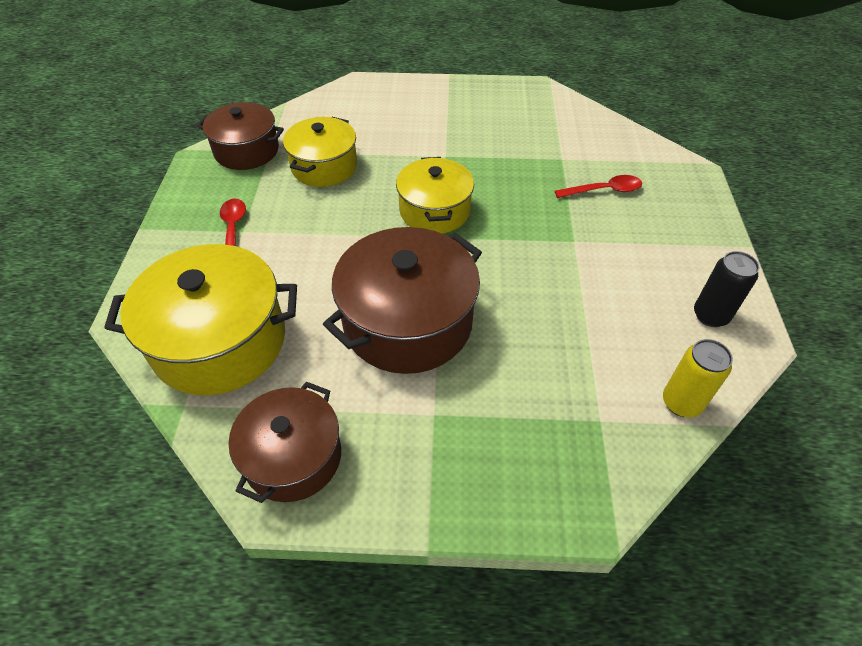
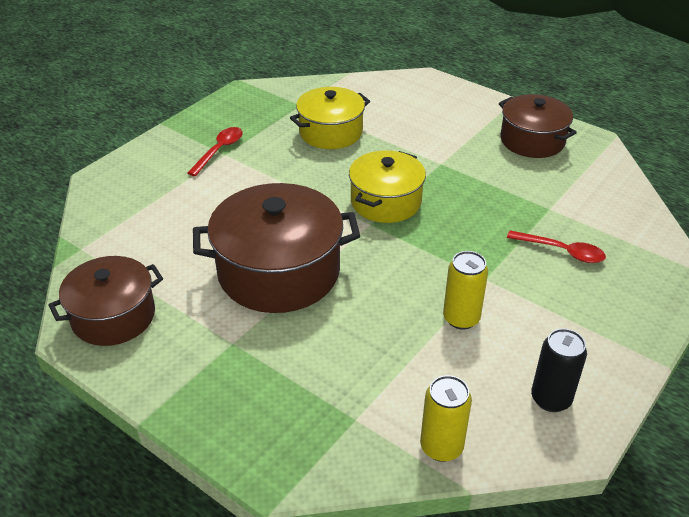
camera: 35 degrees right, 10 degrees down
yellow pot [104,244,297,395] -> none
brown pot [197,102,284,170] -> brown pot moved to [499,94,577,158]
none -> yellow can [443,251,488,330]

